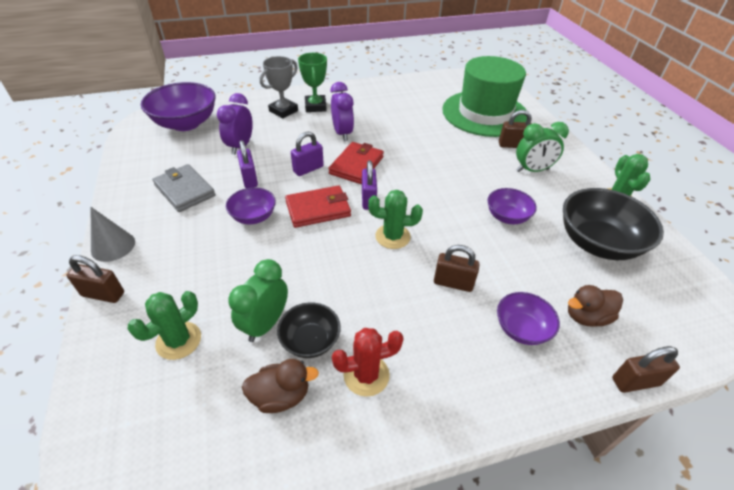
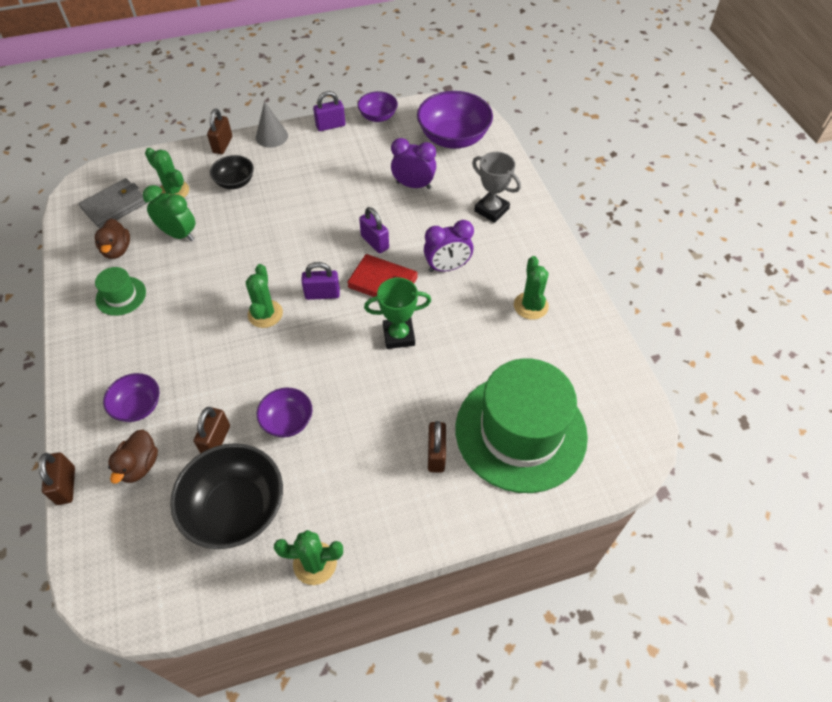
camera: 90 degrees right, 10 degrees up
grey wallet [152,164,216,212] -> grey wallet moved to [79,178,148,229]
purple bowl [226,187,276,224] -> purple bowl moved to [358,91,398,122]
purple padlock [237,140,258,188] -> purple padlock moved to [313,91,345,131]
black bowl [277,302,341,358] -> black bowl moved to [210,155,254,189]
red wallet [285,185,351,228] -> none
green trophy [298,53,327,112] -> green trophy moved to [364,278,431,349]
red cactus [332,328,403,397] -> green hat [95,267,146,316]
brown padlock [434,245,480,292] -> brown padlock moved to [194,407,230,453]
green clock [516,122,569,172] -> none
brown duck [568,285,623,327] -> brown duck turned 150 degrees counterclockwise [108,430,158,484]
none -> green cactus [514,256,549,320]

